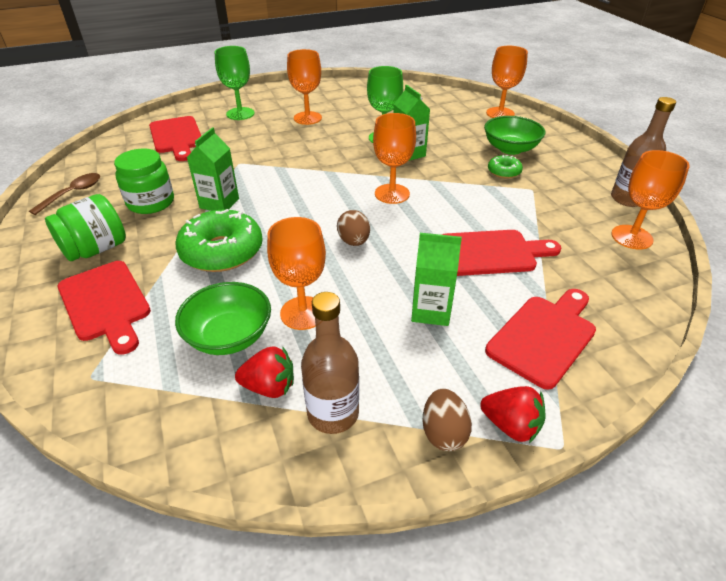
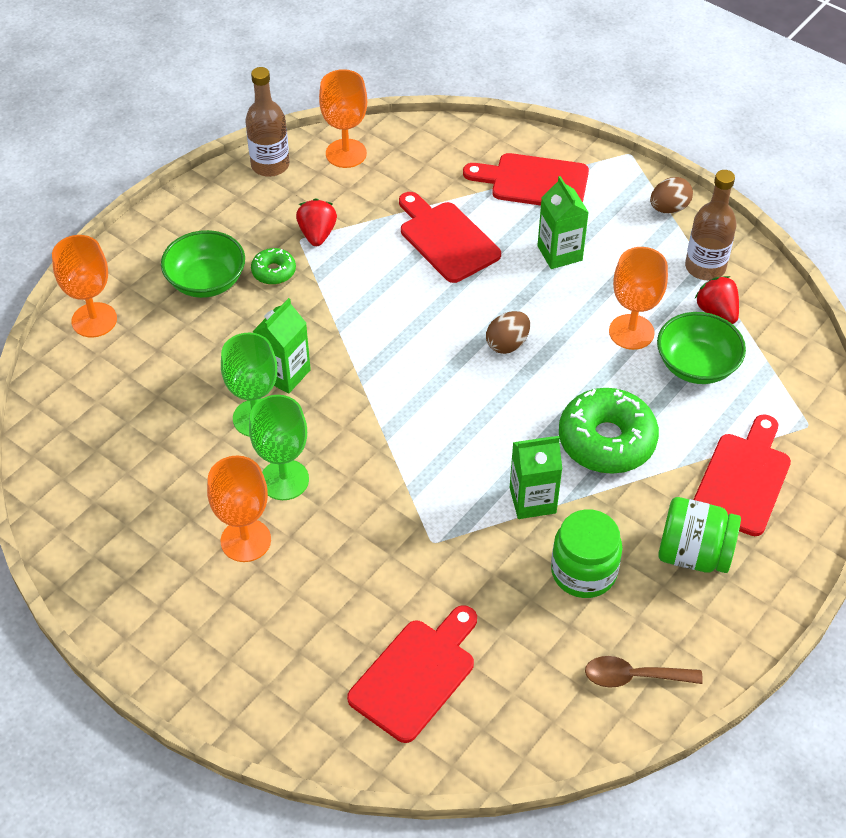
camera: 120 degrees left, 10 degrees up
green goblet [215,46,255,120] -> green goblet moved to [249,395,309,500]
orange goblet [373,113,416,204] -> none
red strawberry [480,386,546,443] -> red strawberry moved to [296,198,337,246]

